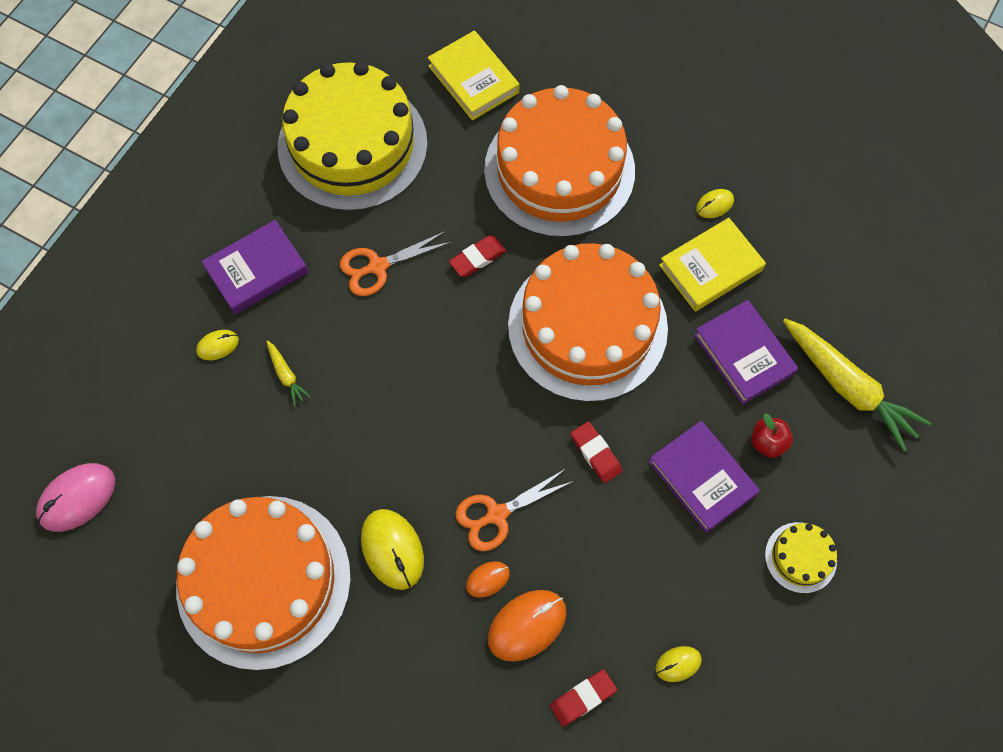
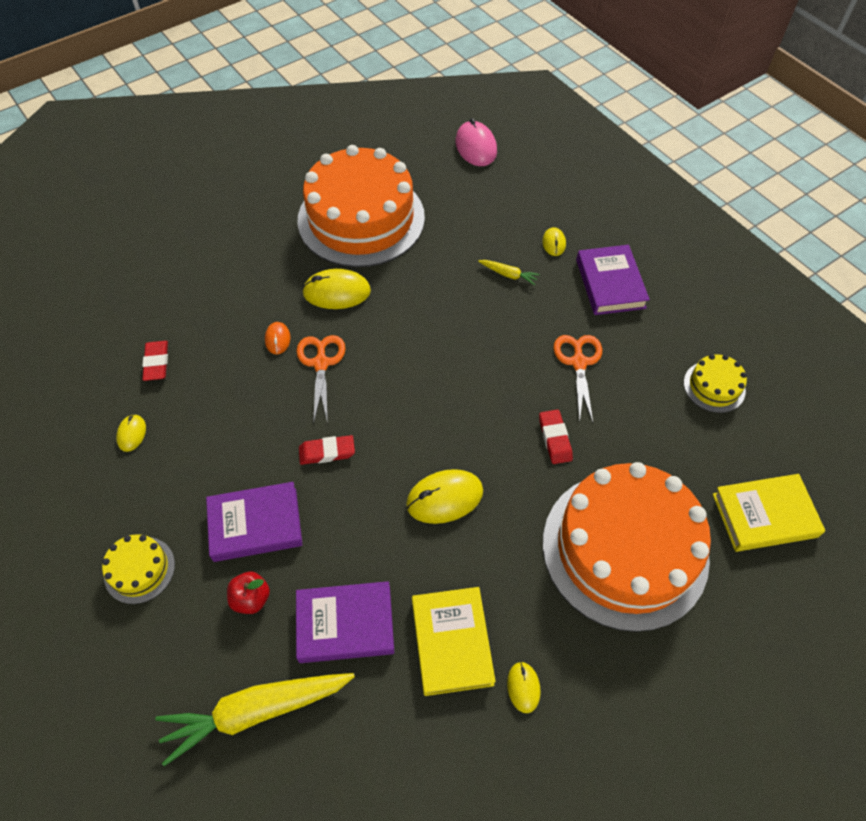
camera: 115 degrees right, 10 degrees down
yellow carrot [266,340,311,406] -> yellow carrot turned 150 degrees counterclockwise [478,260,540,285]
yellow cake [278,61,428,211] -> yellow cake [684,354,747,413], size x0.42
orange mouse [488,590,567,662] -> none
orange cake [508,243,668,402] -> yellow mouse [406,469,483,524]

